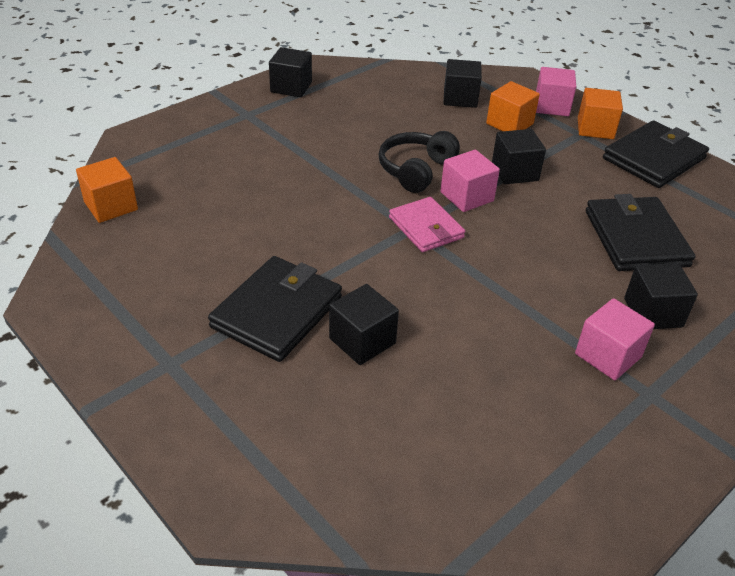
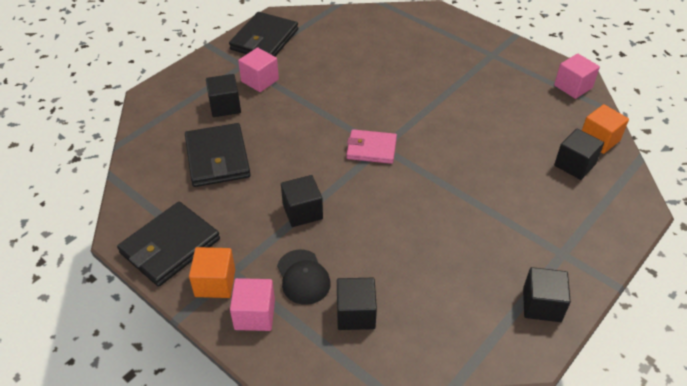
camera: 175 degrees right, 5 degrees up
black wallet [208,256,342,362] -> black wallet moved to [229,12,298,56]
black cube [329,284,399,365] -> black cube moved to [554,128,604,180]
black headphones [378,131,460,193] -> none
pink wallet [389,197,465,252] -> pink wallet turned 45 degrees counterclockwise [346,129,397,164]
pink cube [440,150,500,212] -> pink cube moved to [554,54,600,99]
orange cube [486,81,540,131] -> black cap [277,250,331,305]

